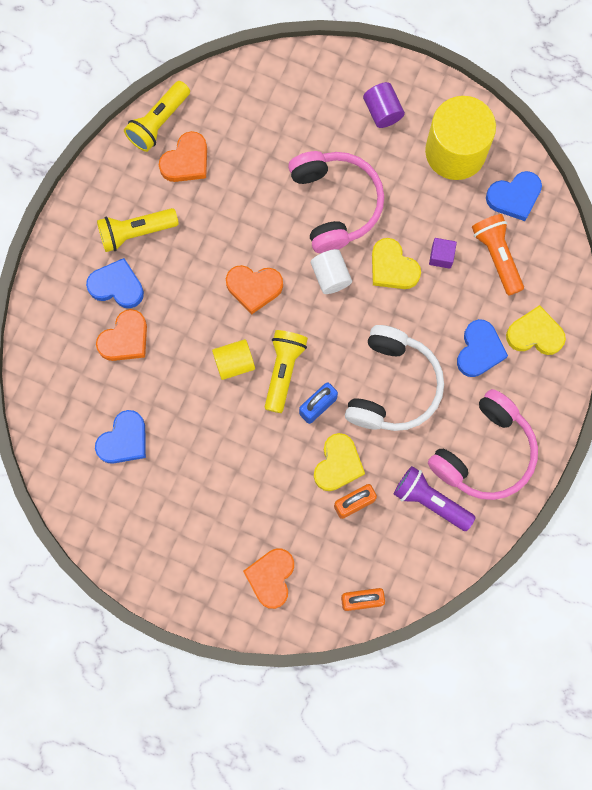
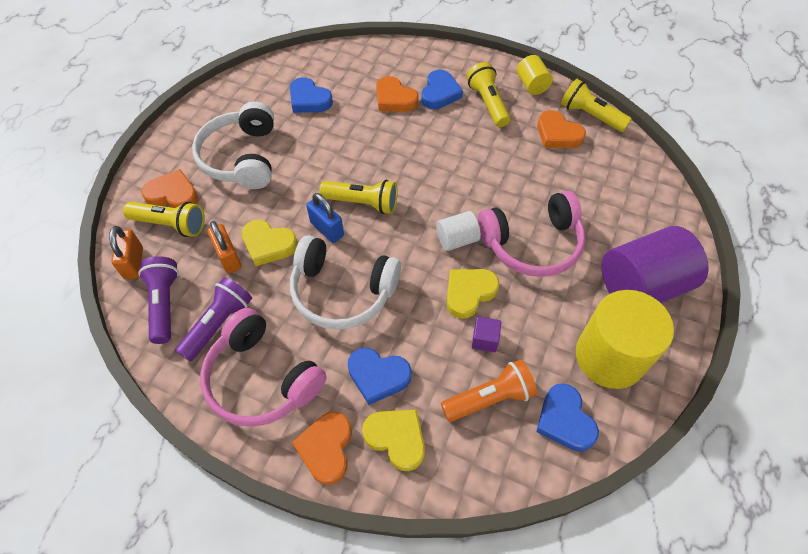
camera: 90 degrees right, 20 degrees down
yellow cylinder [212,339,255,380] -> yellow cylinder moved to [517,55,553,95]
orange heart [226,265,283,314] -> orange heart moved to [292,412,352,485]
purple cylinder [363,82,405,128] -> purple cylinder [601,226,709,303], size x1.98
yellow heart [506,305,566,355] -> yellow heart turned 60 degrees counterclockwise [362,410,425,471]
none -> yellow flashlight [123,202,205,237]
none -> purple flashlight [138,256,179,344]
none -> white headphones [192,101,274,189]

